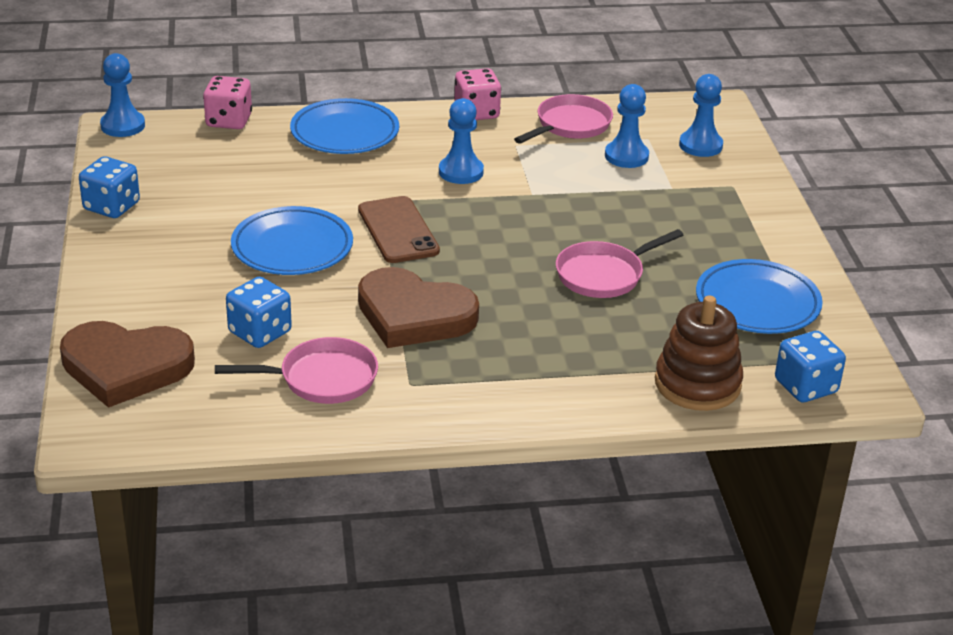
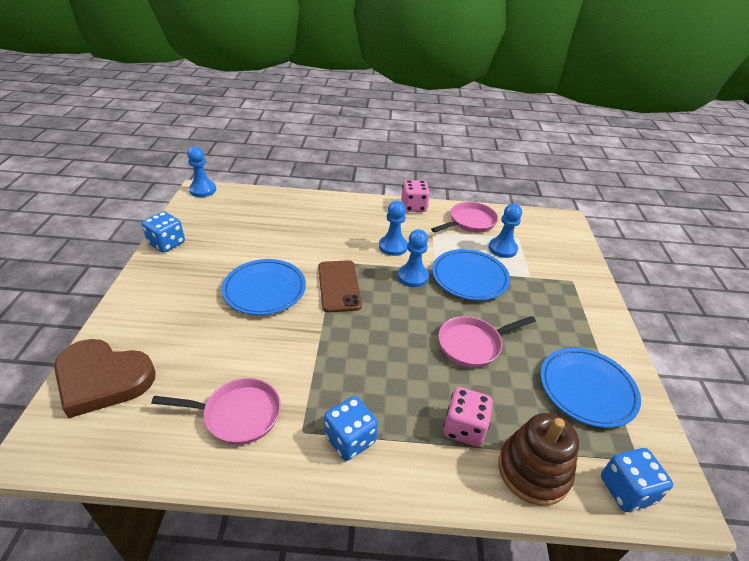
camera: 10 degrees right, 5 degrees up
pink dice [203,76,252,129] -> pink dice moved to [443,387,493,446]
blue dice [226,277,292,348] -> blue dice moved to [324,396,378,461]
blue plate [290,98,399,154] -> blue plate moved to [432,249,510,301]
brown heart [358,267,479,348] -> none
blue pawn [679,74,723,157] -> blue pawn moved to [398,229,429,287]

